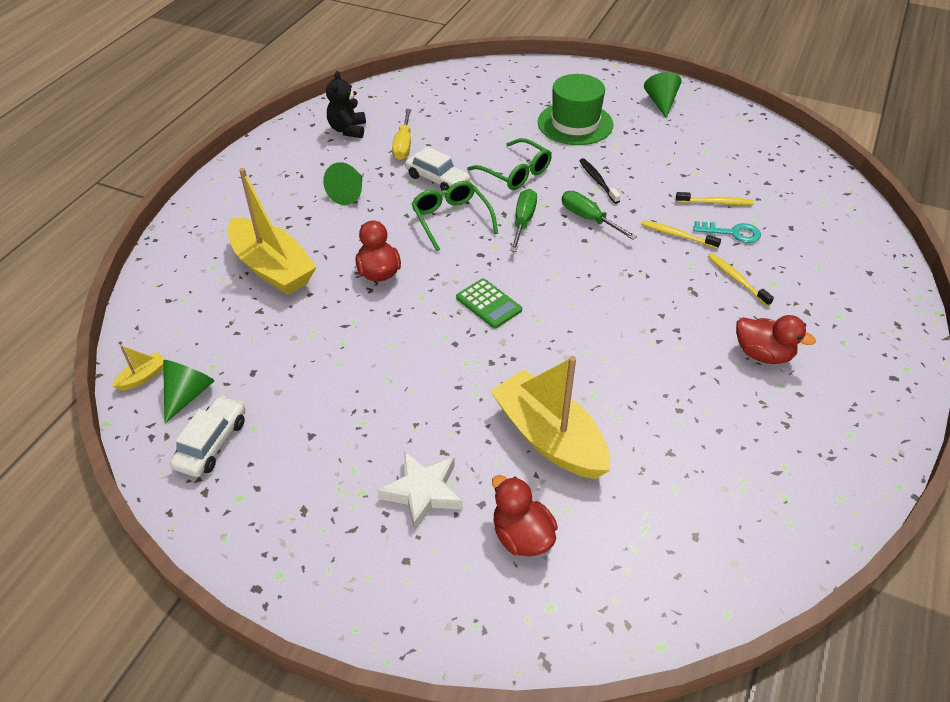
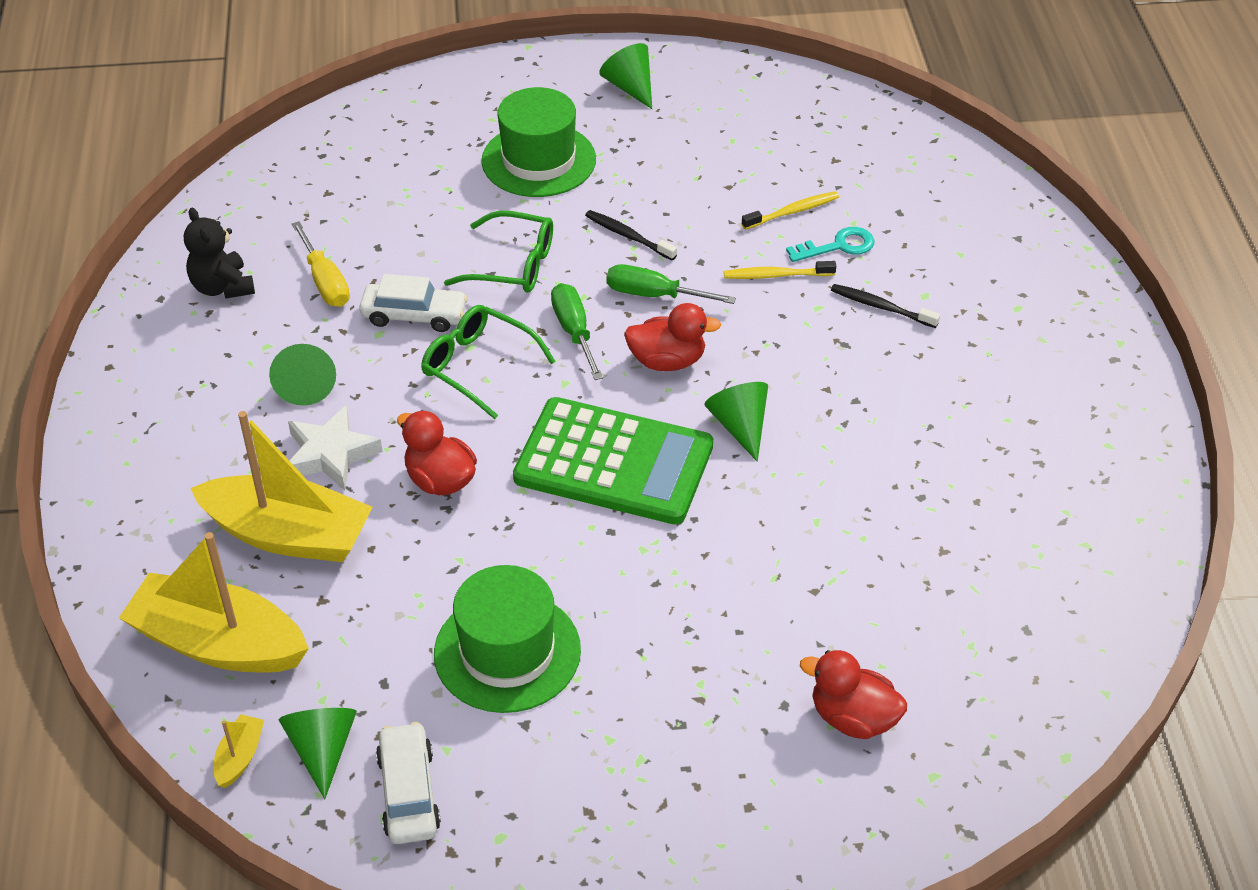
camera: 30 degrees left, 0 degrees up
white star [378,451,463,531] -> white star moved to [288,405,383,490]
green calculator [456,279,522,329] -> green calculator [513,397,713,524], size x2.11
yellow boat [490,356,610,479] -> yellow boat moved to [119,532,309,673]
yellow toothbrush [708,253,774,306] -> black toothbrush [831,284,940,328]
red duck [736,315,816,364] -> red duck moved to [624,303,721,371]
none -> green hat [434,565,581,713]
none -> green cone [704,382,768,462]

